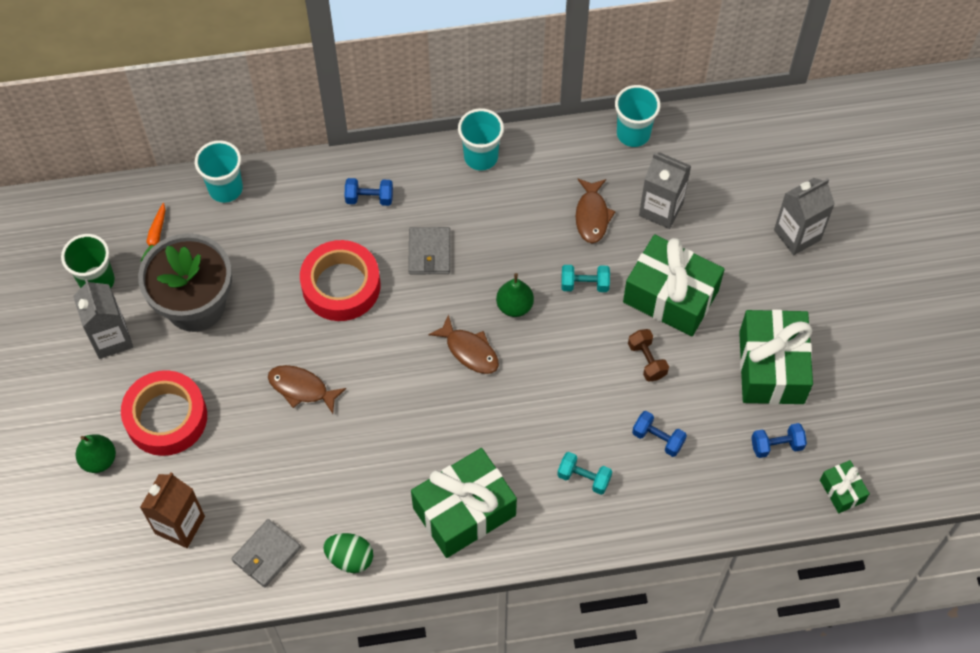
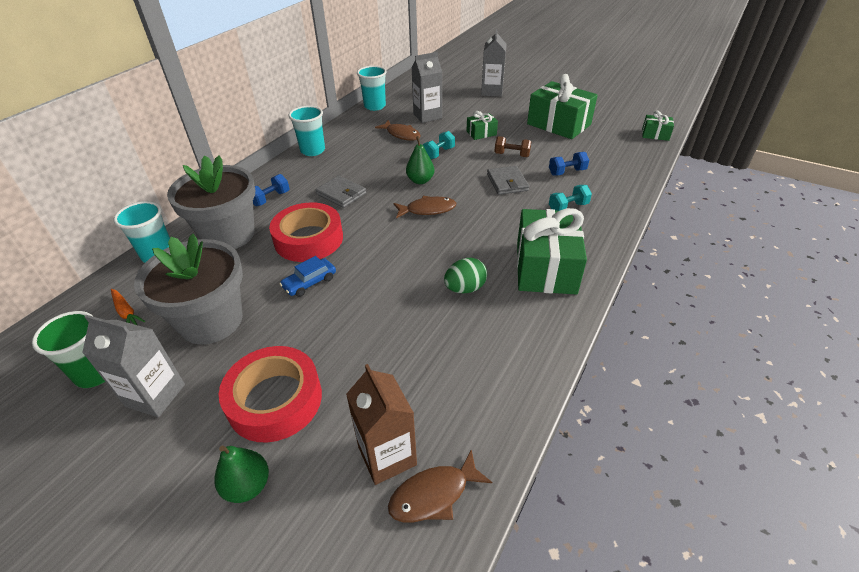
camera: 50 degrees left, 20 degrees down
grey wallet [232,519,301,588] -> grey wallet moved to [487,166,529,195]
brown fish [268,365,346,414] -> brown fish moved to [388,449,492,522]
green egg [323,533,373,573] -> green egg moved to [444,258,487,293]
green gift [623,235,725,336] -> green gift [467,111,498,140], size x0.48
blue dumbbell [751,423,807,458] -> none
none -> grey flower pot [167,155,255,249]
none -> blue car [280,256,336,297]

